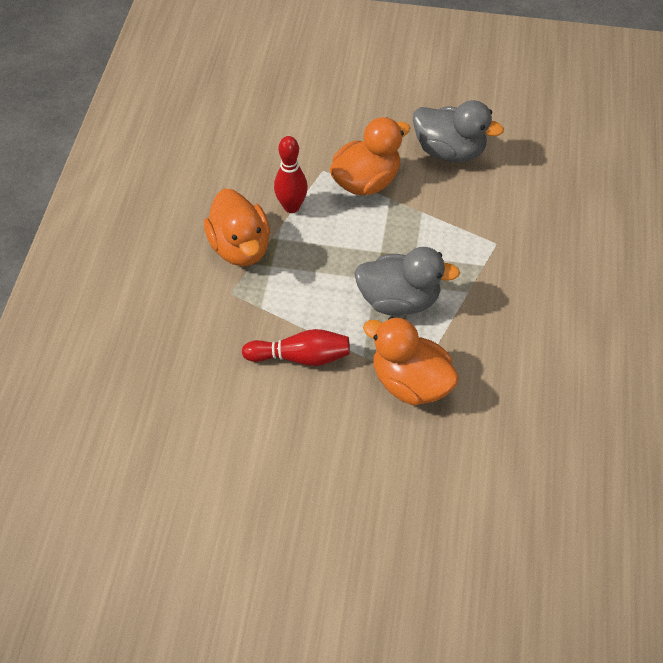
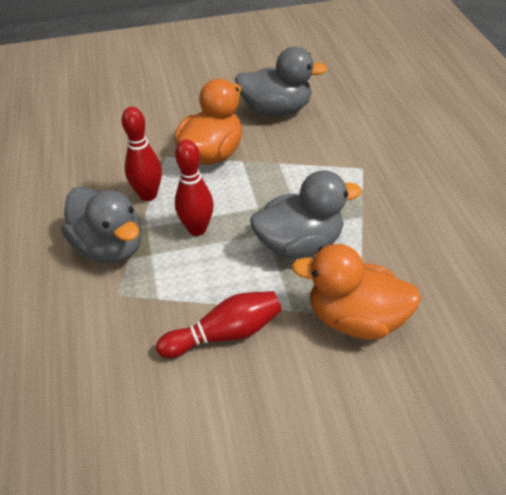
camera: 20 degrees left, 10 degrees down
orange duck [204,189,270,266] -> grey duck [61,187,141,263]
none -> red bowling pin [175,140,214,236]

